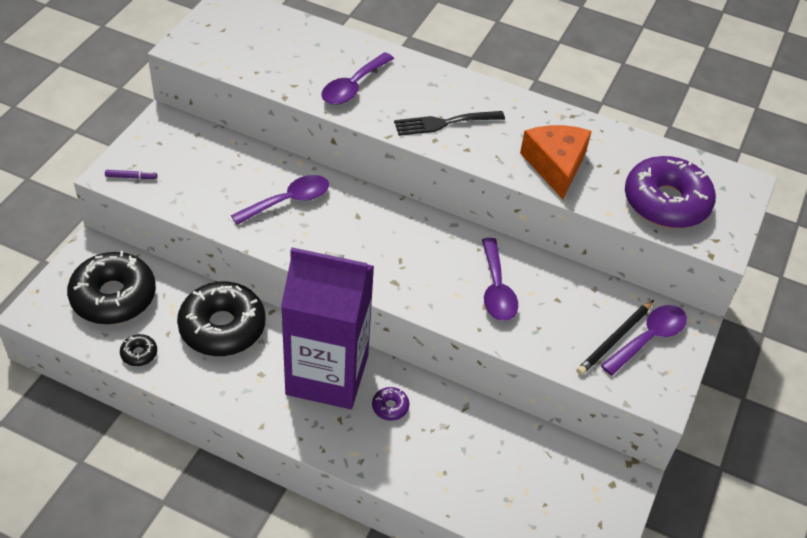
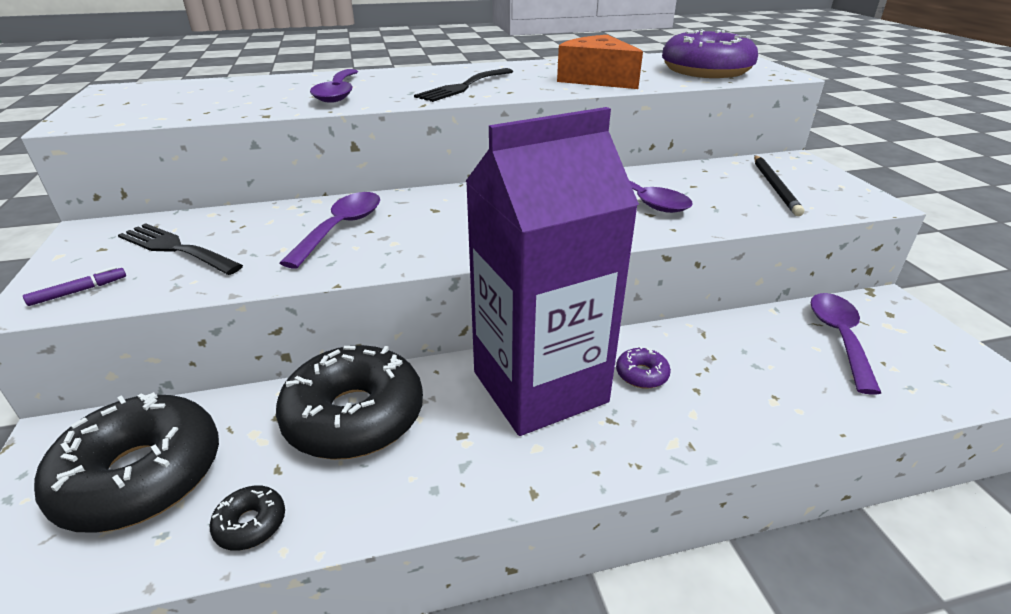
camera: 35 degrees left, 15 degrees down
purple spoon [601,305,687,376] -> purple spoon moved to [810,293,881,395]
none -> black fork [118,223,243,275]

